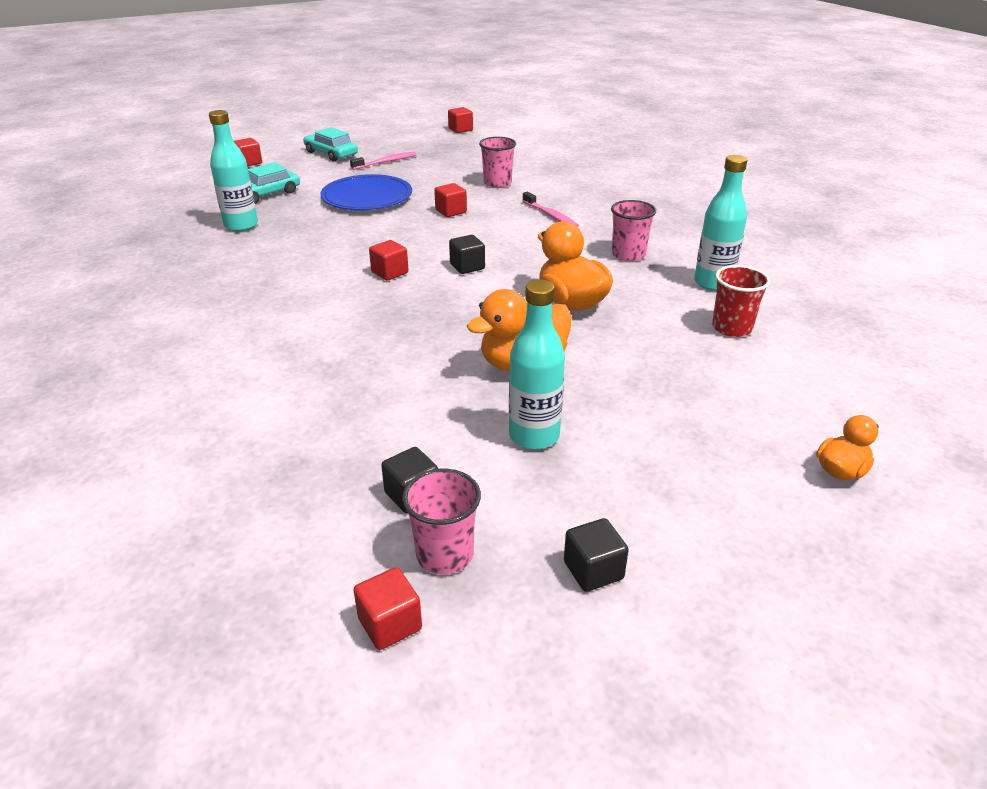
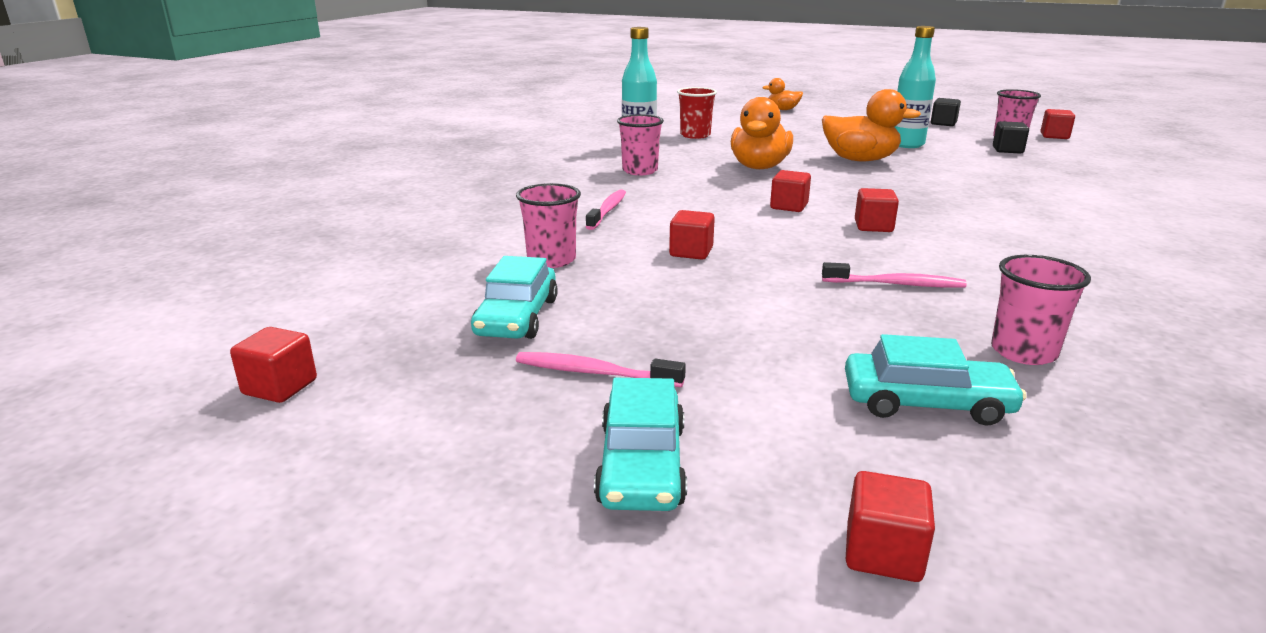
camera: 130 degrees left, 10 degrees down
turquoise bottle [209,110,258,232] -> pink cup [991,255,1091,365]
blue plate [320,174,412,210] -> none
black cube [449,235,485,274] -> red cube [770,170,811,212]
none -> turquoise car [471,256,558,339]
none -> pink toothbrush [822,262,967,288]

